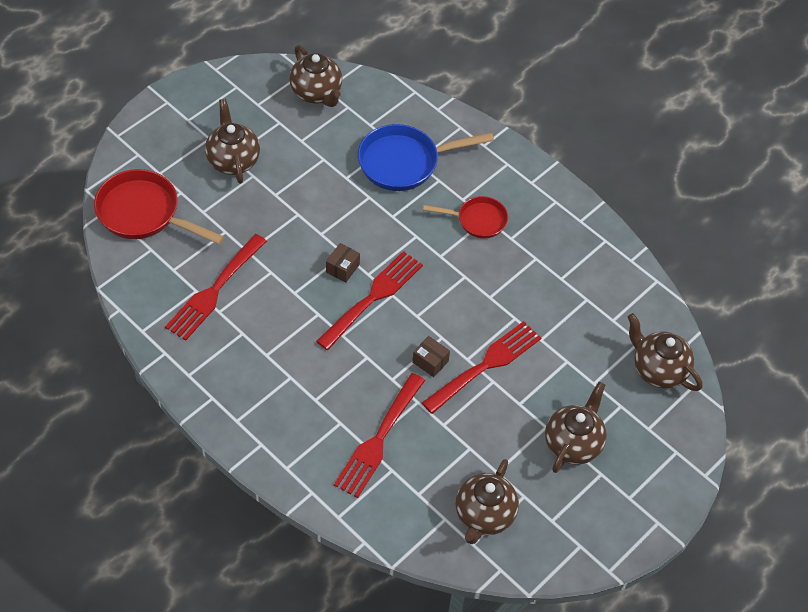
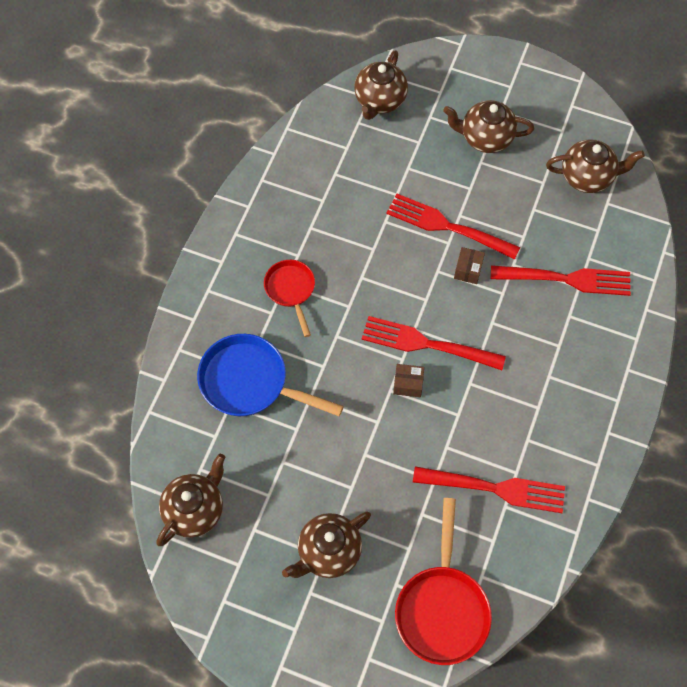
camera: 110 degrees left, 10 degrees up
blue pan [358,124,494,191] -> blue pan turned 150 degrees clockwise [197,334,344,416]

